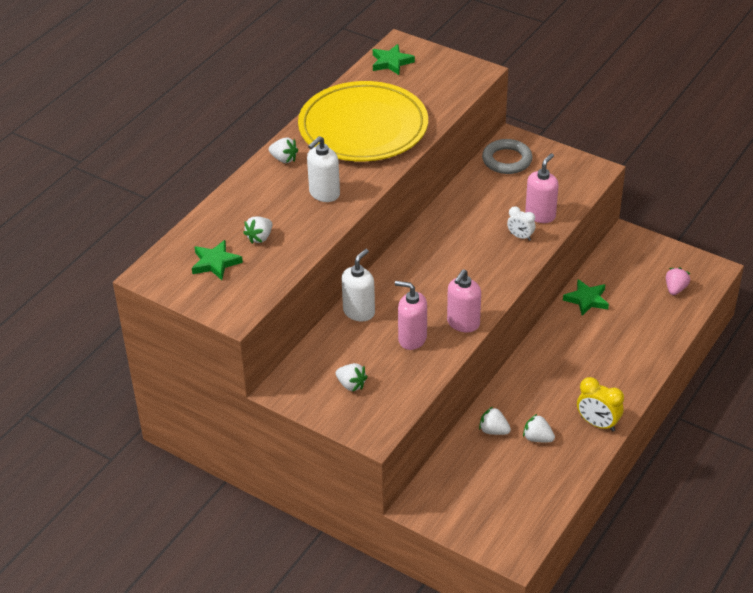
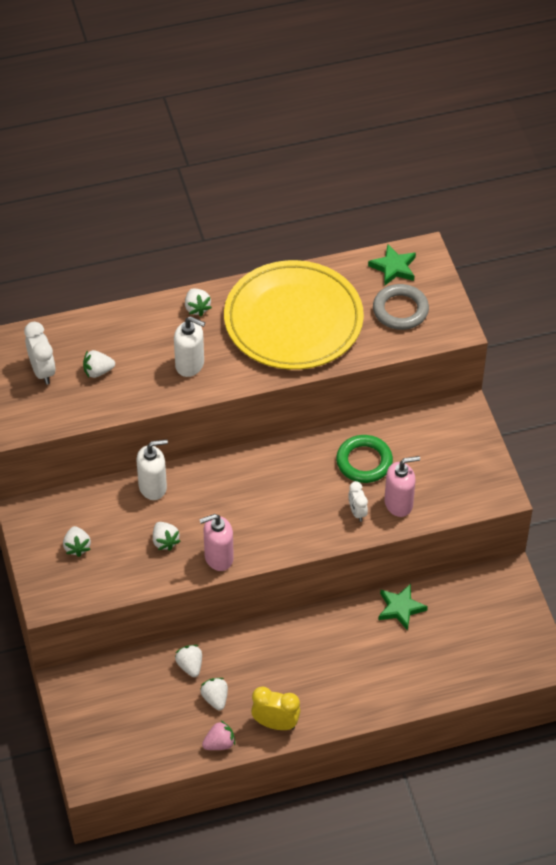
camera: 40 degrees right, 10 degrees up
green star [192,240,243,280] -> white clock [24,322,56,385]
white soap dispenser [307,136,340,202] -> white soap dispenser turned 150 degrees counterclockwise [174,316,205,377]
pink soap dispenser [395,281,427,350] -> white strawberry [153,522,180,551]
grey ring [482,139,533,174] -> grey ring moved to [373,284,429,330]
yellow clock [577,377,624,431] -> yellow clock turned 120 degrees clockwise [251,687,300,730]
pink strawberry [666,267,690,295] -> pink strawberry moved to [202,720,235,750]
none -> green ring [336,435,393,483]

